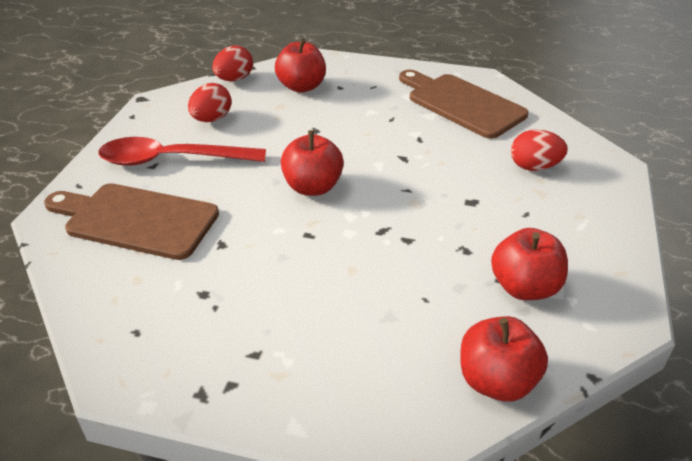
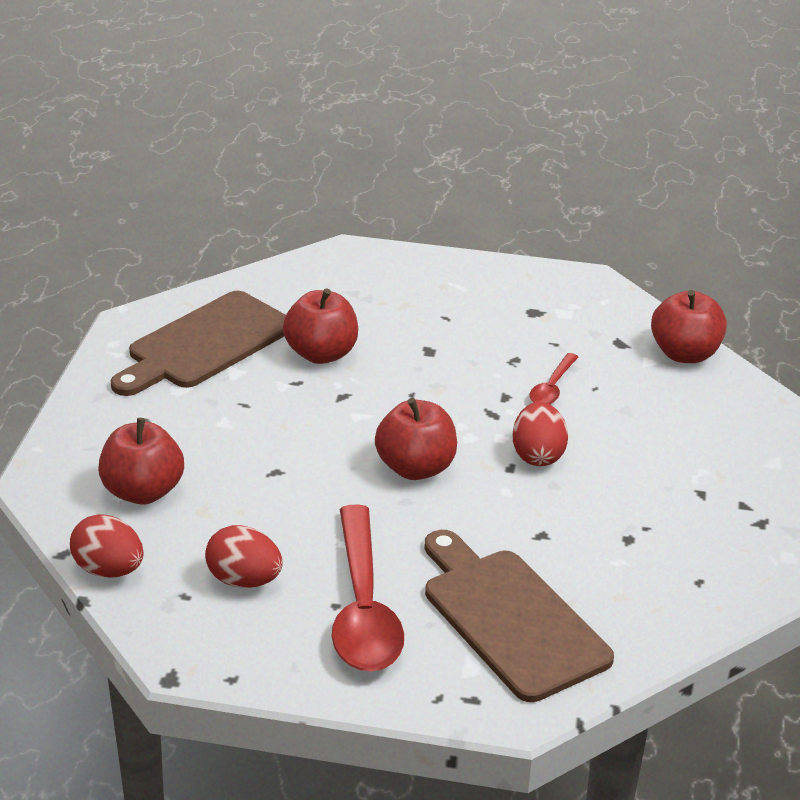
camera: 95 degrees left, 5 degrees down
brown cutting board [44,183,219,260] -> brown cutting board turned 135 degrees clockwise [424,530,614,702]
red apple [491,228,568,300] -> red apple moved to [283,288,358,364]
red egg [511,130,567,171] -> red egg moved to [513,402,568,466]
none -> red spoon [530,353,578,404]

